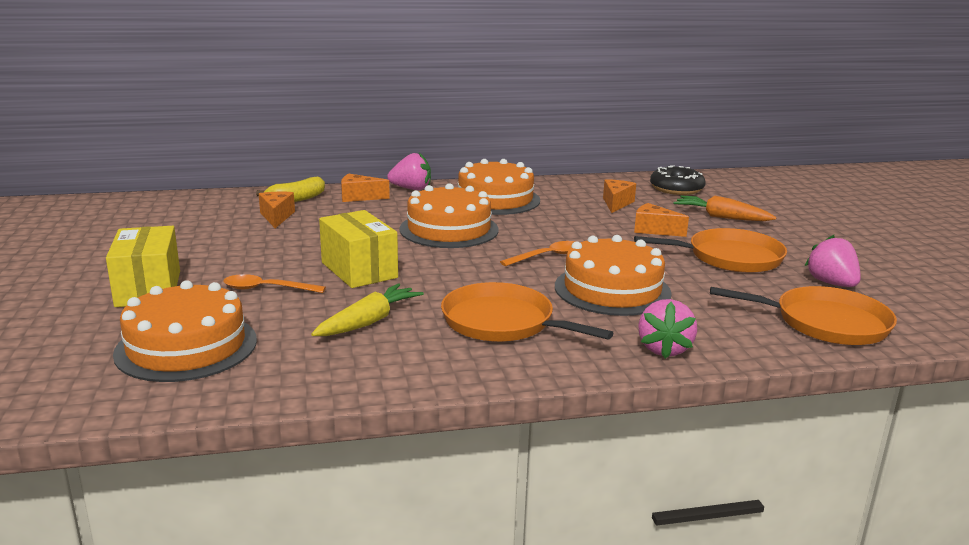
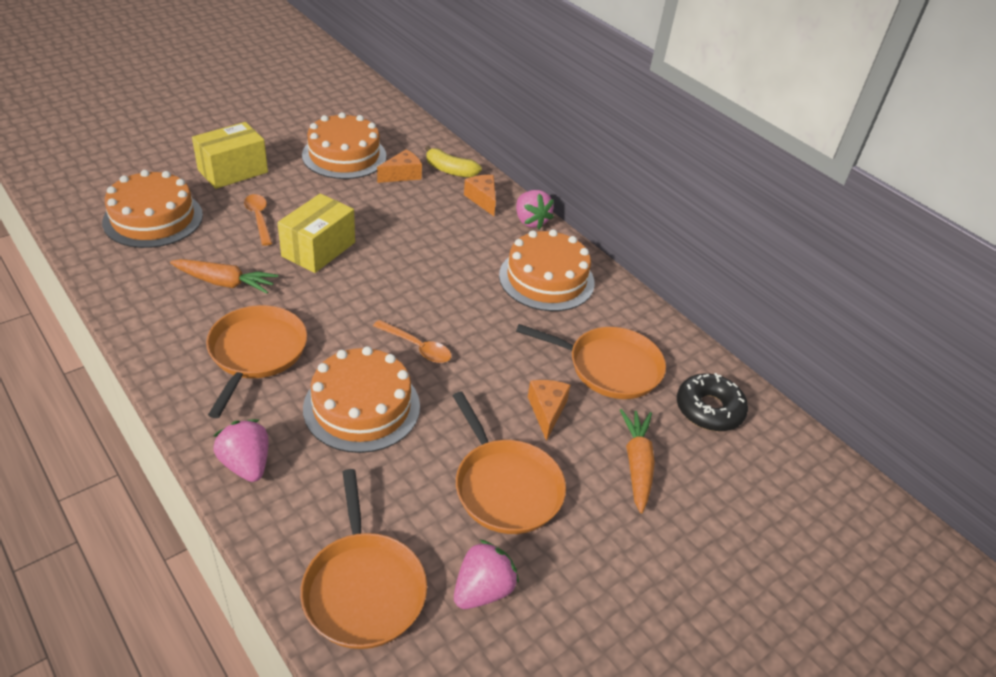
camera: 60 degrees right, 20 degrees up
yellow carrot [311,283,424,336] -> orange carrot [170,259,278,294]
orange cake [399,183,499,248] -> orange cake moved to [302,112,387,179]
orange cheese [603,179,636,213] -> orange pan [516,324,666,399]
pink strawberry [638,299,697,359] -> pink strawberry turned 75 degrees clockwise [213,419,269,482]

